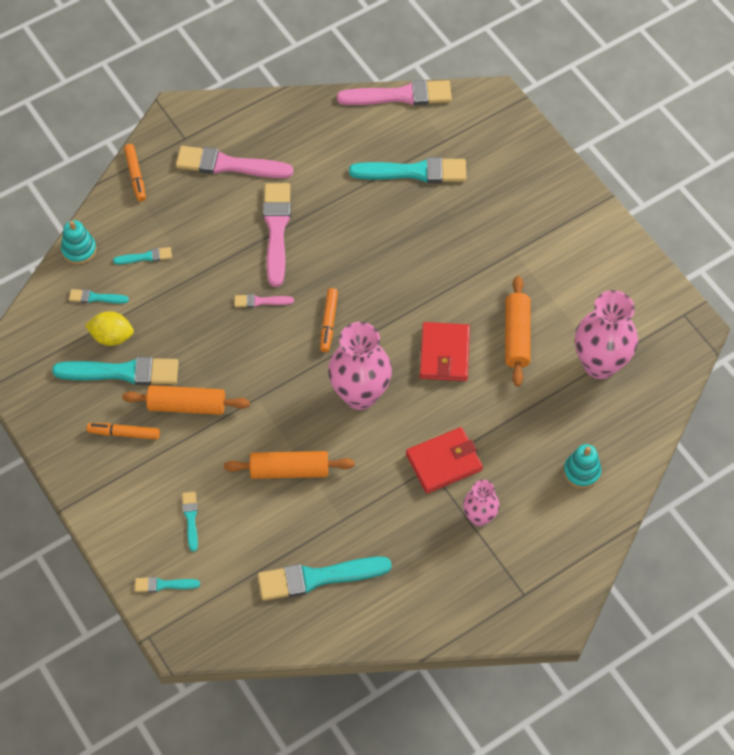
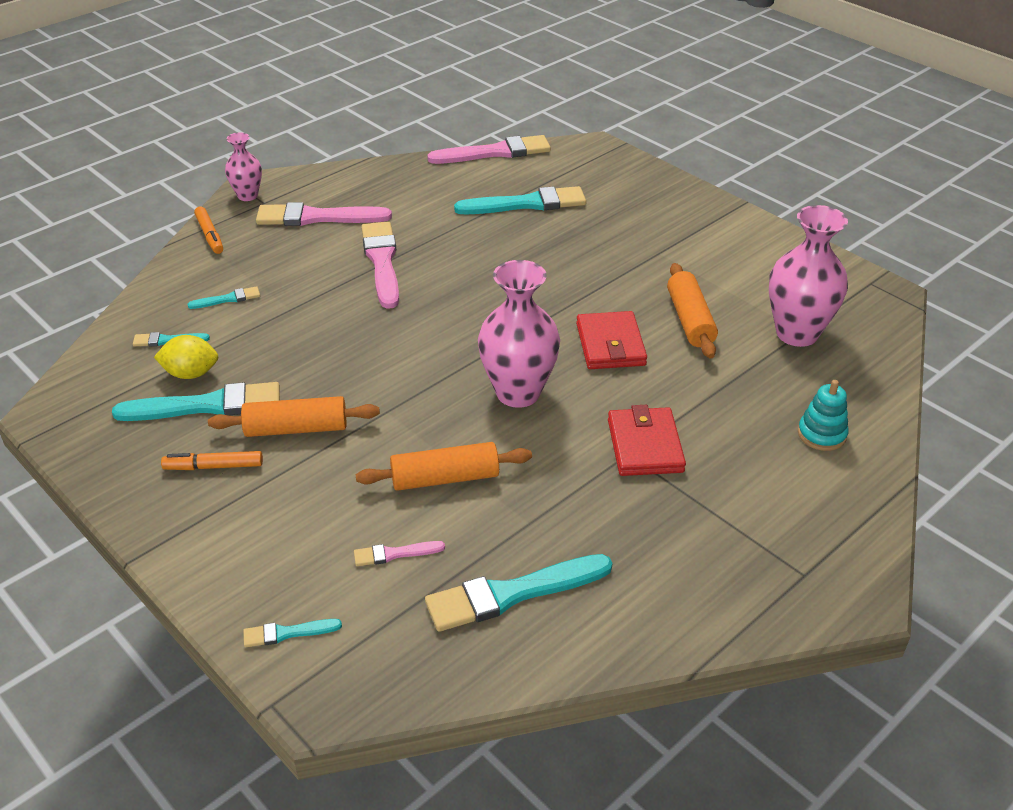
camera: 10 degrees left, 20 degrees down
turquoise stacking toy [61,220,97,264] -> none
turquoise brush [182,492,198,552] -> none
pink brush [234,294,294,308] -> pink brush moved to [354,541,445,566]
orange marker [320,288,338,352] -> none
red wallet [406,427,483,493] -> red wallet turned 60 degrees counterclockwise [608,405,686,476]
pink vase [463,480,500,526] -> pink vase moved to [225,132,262,201]

